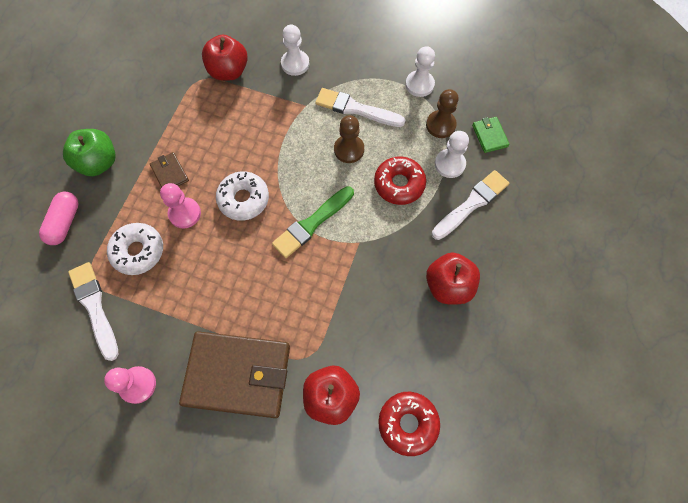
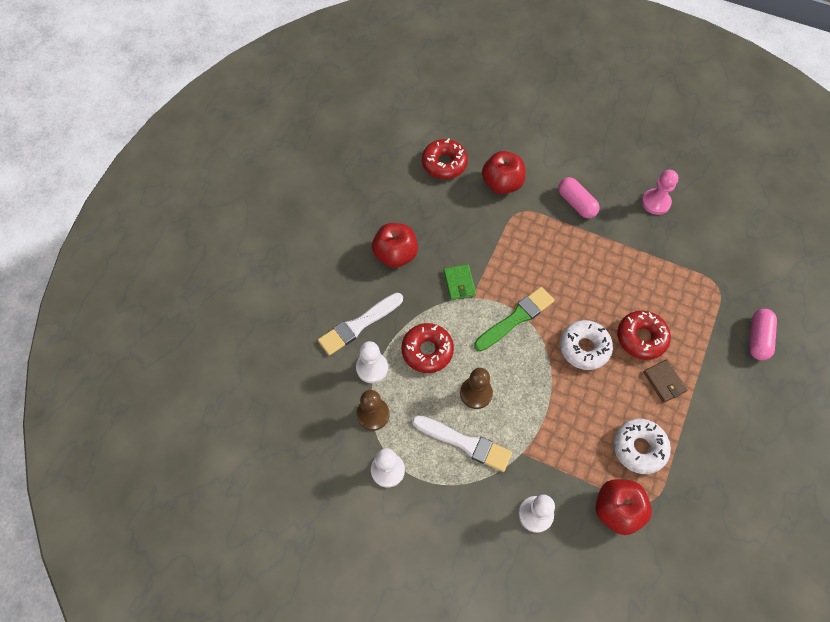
camera: 175 degrees left, 5 degrees down
green apple [63,129,116,176] -> none
white brush [68,262,119,361] -> none
white donut [107,223,163,275] -> white donut moved to [613,419,671,474]
pink pawn [160,183,201,228] -> red donut [617,311,671,360]
brown wallet [179,331,290,418] -> pink capsule [558,177,600,218]
green wallet [472,117,509,153] -> green wallet moved to [444,264,476,300]

